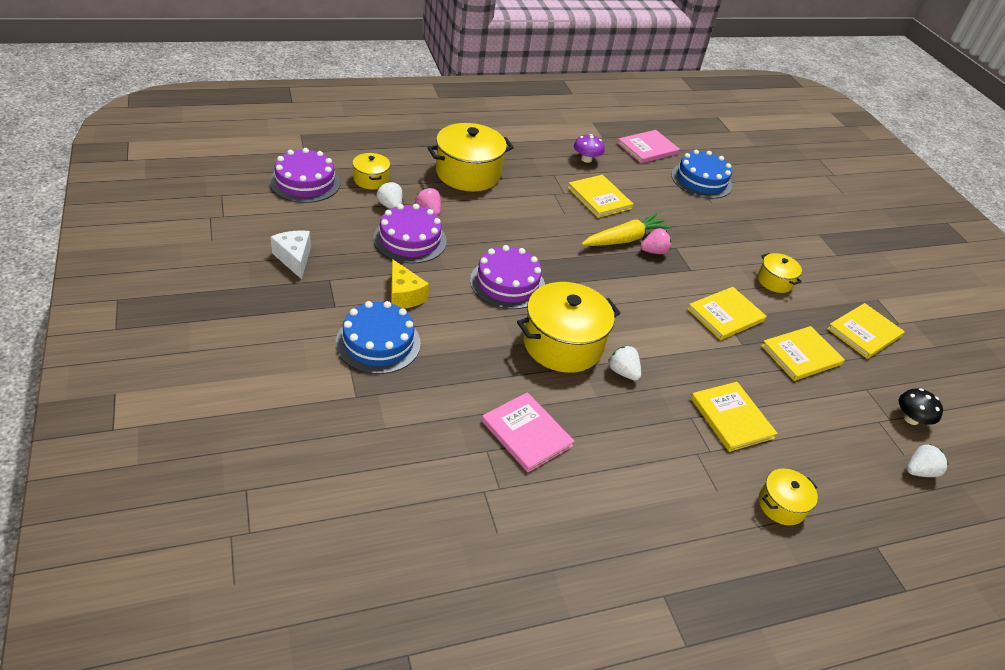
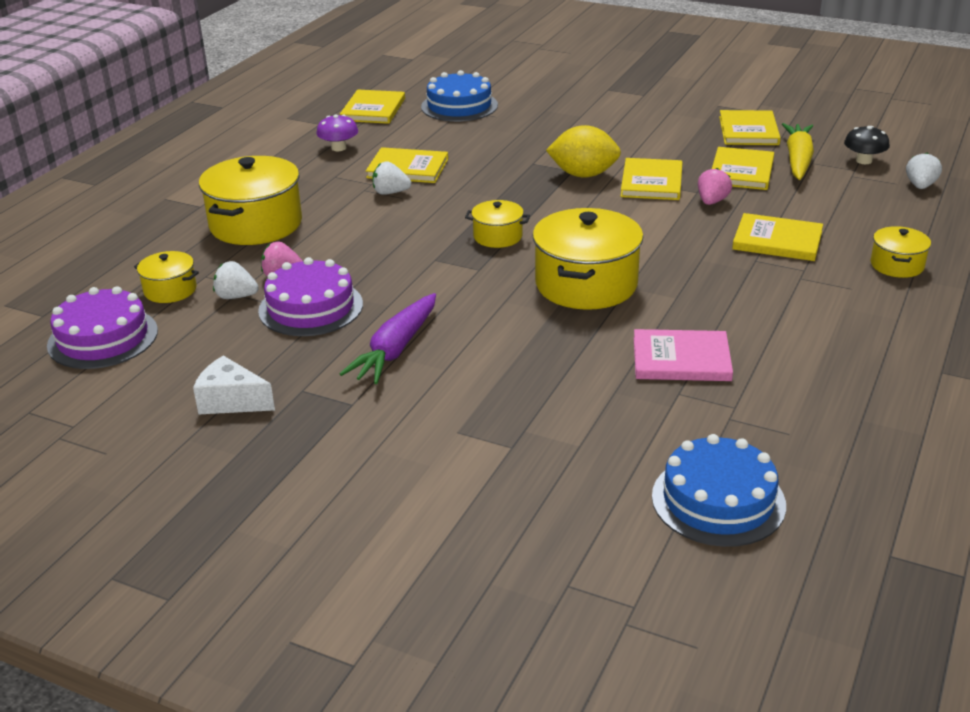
camera: 40 degrees left, 10 degrees down
blue cake [336,301,421,374] -> blue cake moved to [652,434,786,547]
yellow cheese [391,259,429,309] -> purple carrot [340,293,436,384]
purple cake [470,245,545,309] -> none
yellow carrot [582,213,672,246] -> yellow carrot moved to [782,123,814,180]
white strawberry [608,346,641,381] -> white strawberry moved to [372,161,411,195]
pink book [617,130,680,163] -> yellow book [340,90,405,124]
pink strawberry [640,228,671,254] -> pink strawberry moved to [698,168,732,205]
yellow pot [758,253,802,293] -> yellow pot moved to [465,200,530,248]
none -> yellow lemon [546,125,621,178]

